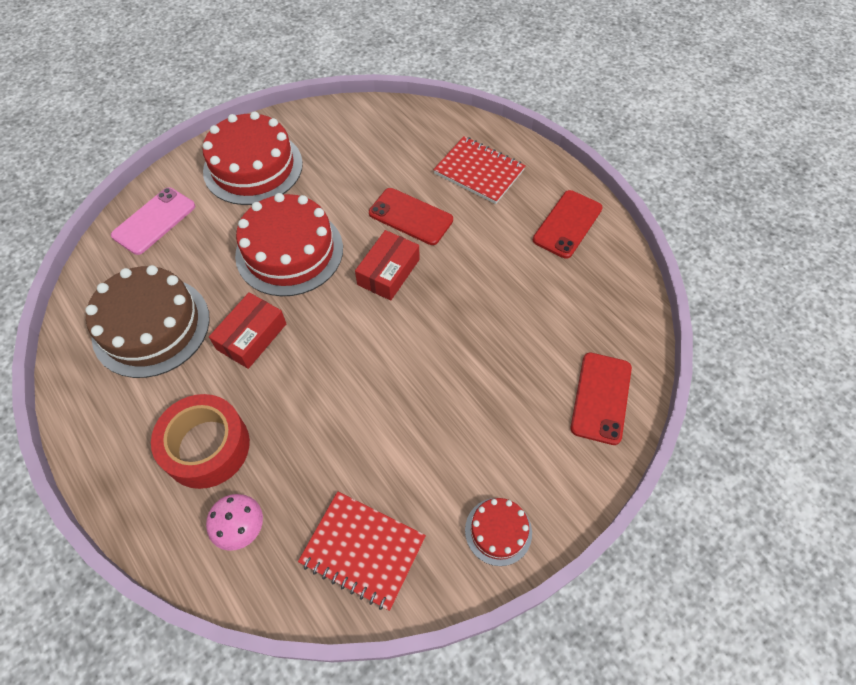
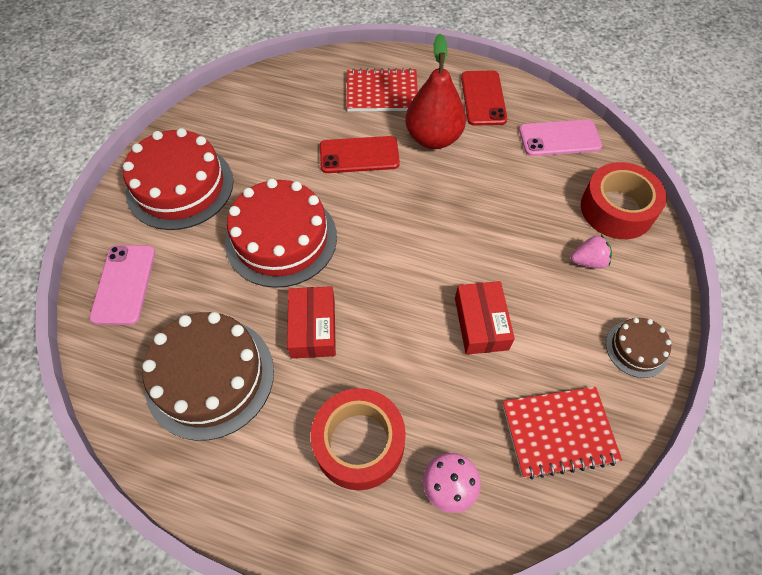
camera: 35 degrees left, 0 degrees up
red box [355,230,420,301] -> red box moved to [455,281,515,355]
red cake [465,498,532,566] -> brown cake [606,318,671,378]
red phone [571,352,632,445] -> red tape [581,162,667,239]
none -> red pear [405,34,466,149]
none -> pink phone [519,120,602,156]
none -> pink strawberry [571,235,612,269]

